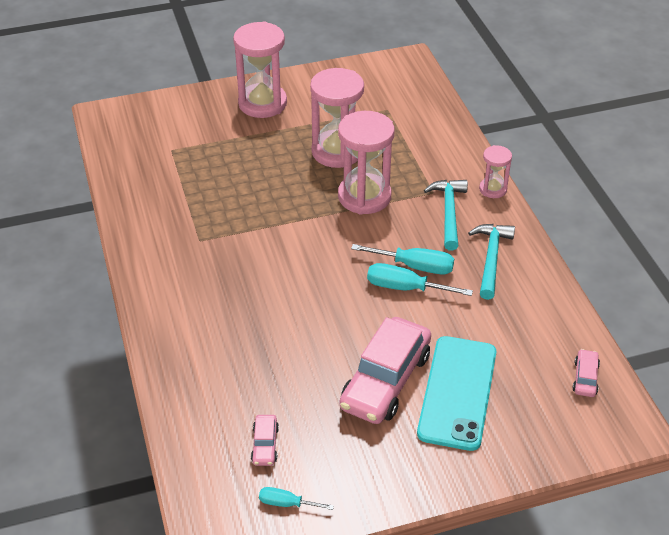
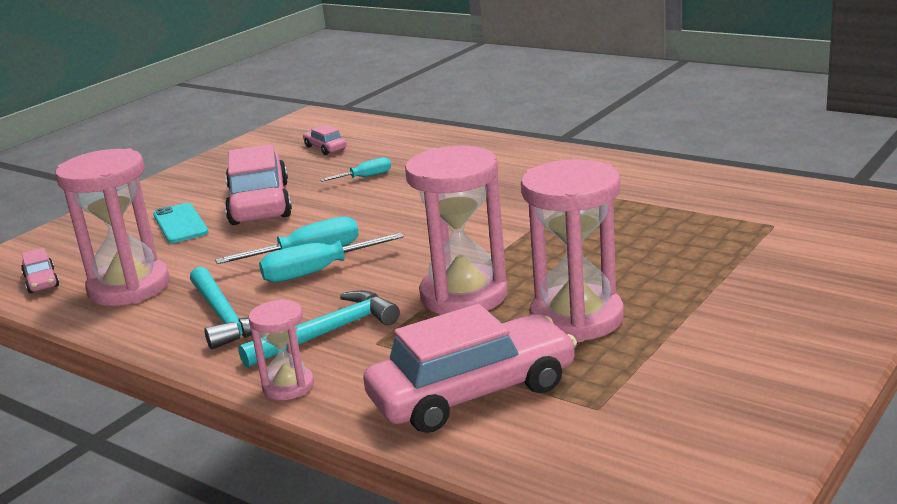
camera: 145 degrees right, 20 degrees down
pink hourglass [233,22,287,118] -> pink hourglass moved to [55,148,170,306]
turquoise screwdriver [259,487,334,510] -> turquoise screwdriver moved to [320,157,391,182]
turquoise phone [417,336,496,451] -> turquoise phone [153,203,209,243], size x0.56
turquoise hammer [424,180,468,251] -> turquoise hammer turned 90 degrees counterclockwise [238,290,400,368]
none -> pink car [363,304,577,433]

